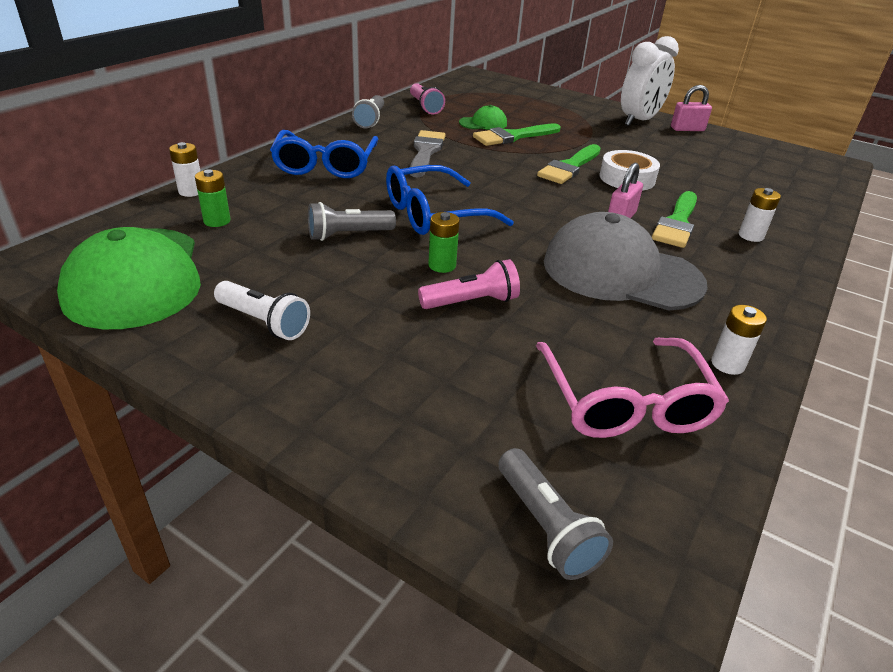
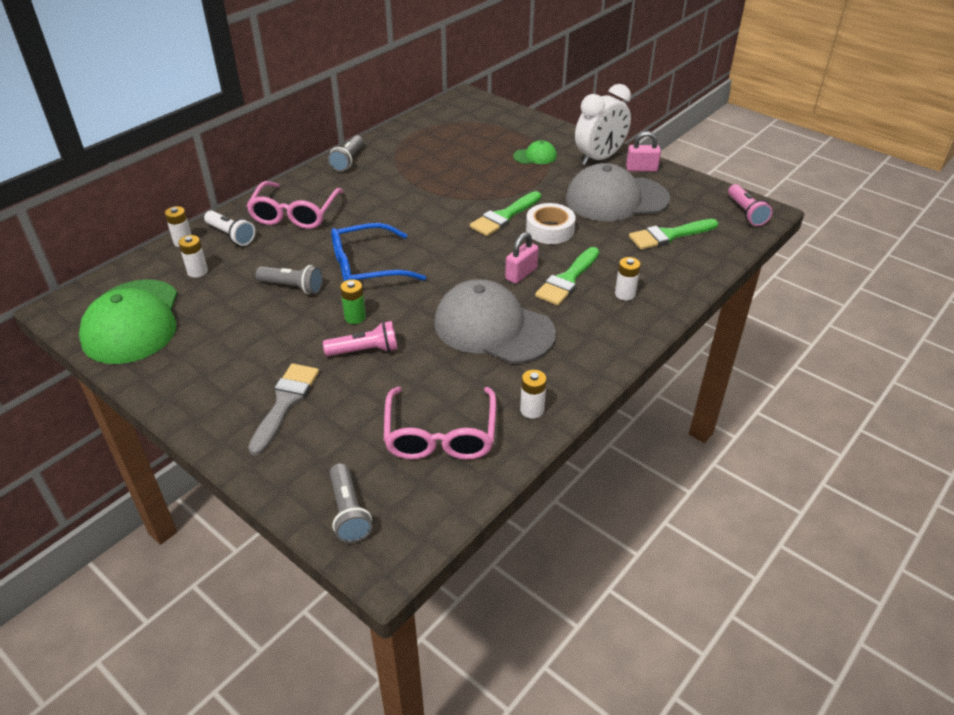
camera: 10 degrees right, 5 degrees up
green battery [195,169,231,227] -> white battery [179,235,208,278]
white flashlight [214,281,310,340] -> white flashlight moved to [204,210,255,246]
blue glasses [270,130,378,178] -> pink glasses [246,181,343,229]
grey flashlight [308,202,396,241] -> grey flashlight turned 150 degrees counterclockwise [256,265,323,294]
pink flashlight [410,83,445,115] -> pink flashlight moved to [728,184,772,226]
grey brush [410,130,446,177] -> grey brush moved to [248,364,319,455]
green cap [459,105,507,130] -> green cap moved to [513,140,557,164]
green brush [473,123,561,146] -> green brush moved to [629,219,718,250]
none -> grey cap [566,163,670,221]

